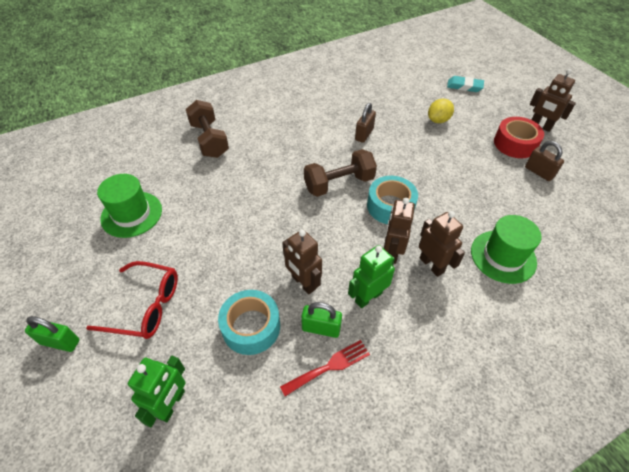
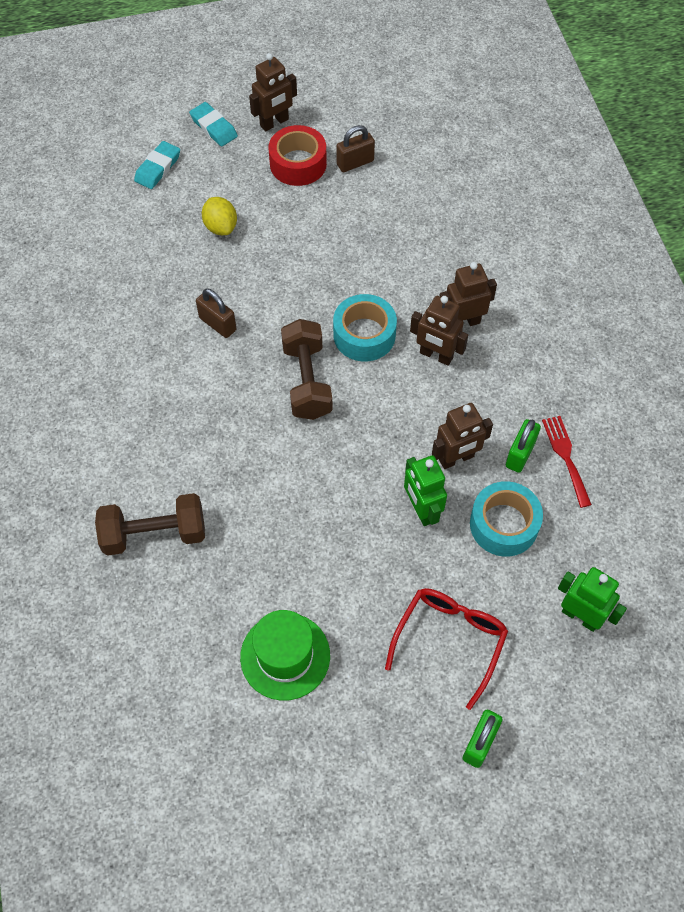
camera: 75 degrees left, 10 degrees up
green robot [348,245,395,308] -> green robot moved to [404,455,447,526]
green hat [471,215,541,284] -> none
none -> turquoise eraser [189,102,238,147]

